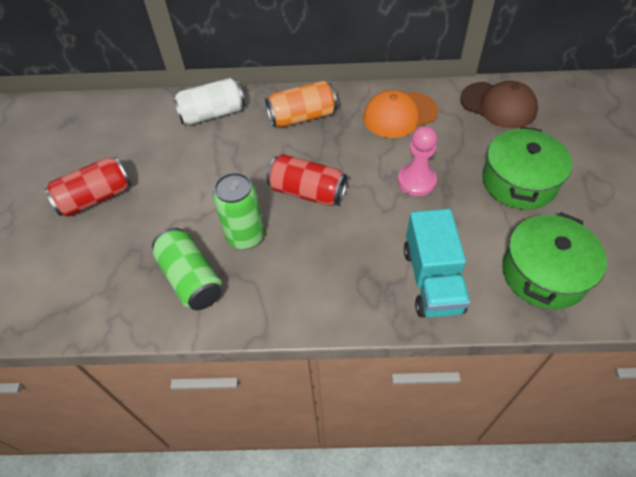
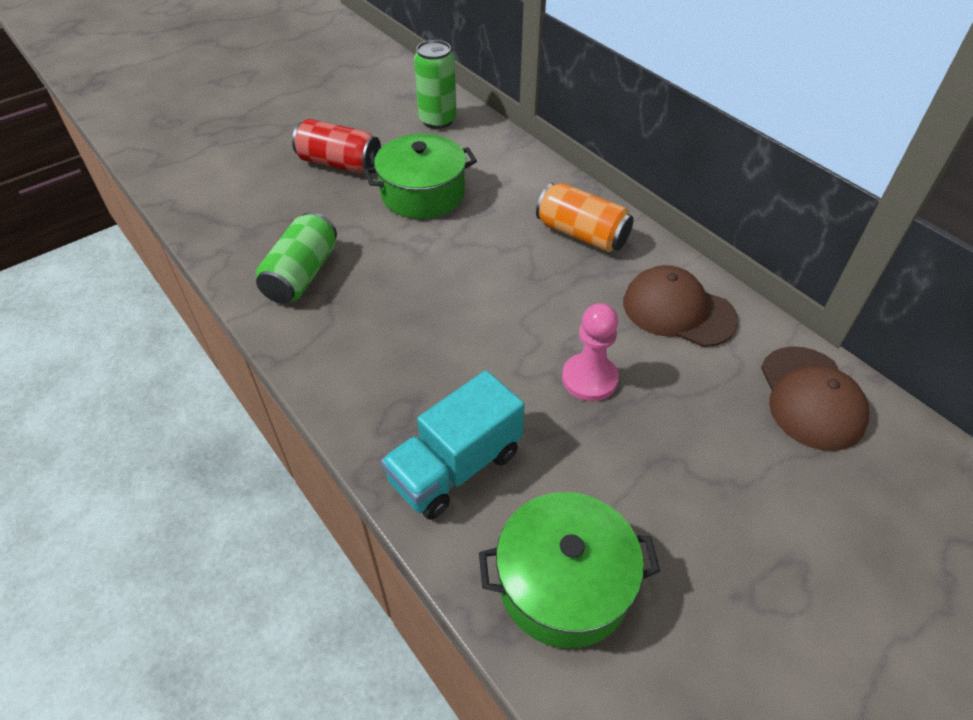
camera: 50 degrees right, 5 degrees down
white can [173,78,245,125] -> none
green can [213,173,264,249] -> green can moved to [414,40,457,129]
red can [266,154,347,206] -> none
orange cap [363,90,438,138] -> brown cap [623,265,738,347]
green pot [482,126,572,210] -> green pot moved to [364,133,477,219]

